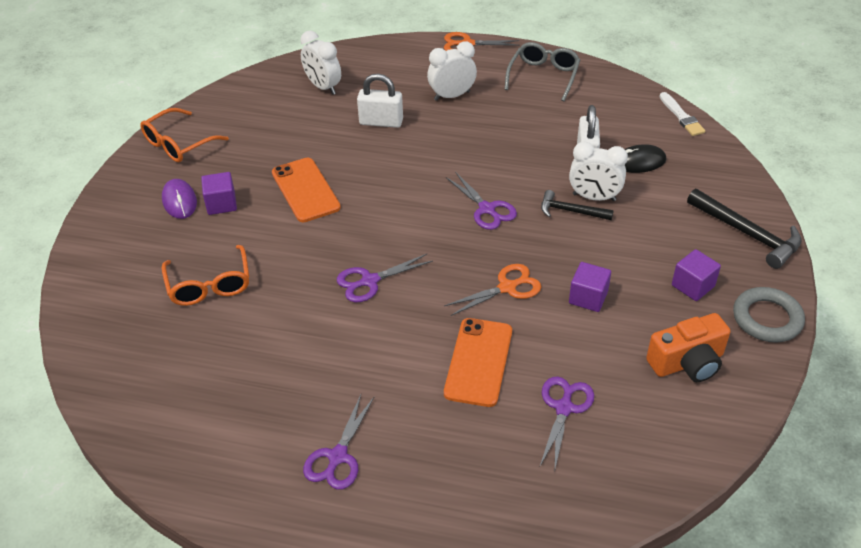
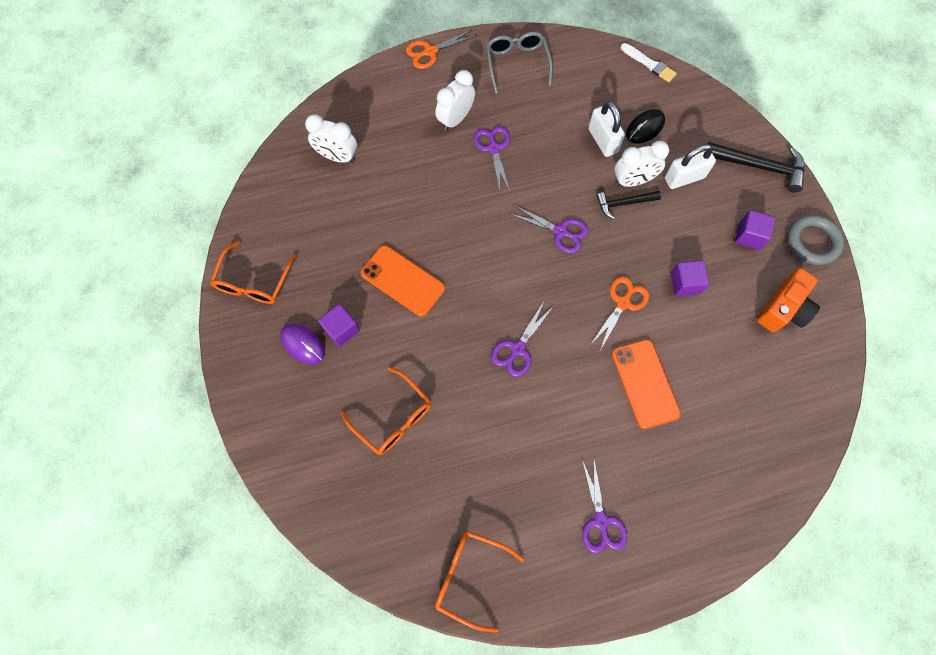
camera: 30 degrees left, 25 degrees up
white padlock [357,74,403,128] -> white padlock moved to [665,144,716,189]
purple scissors [539,377,594,468] -> purple scissors moved to [474,126,510,192]
none -> orange glasses [435,531,525,632]

